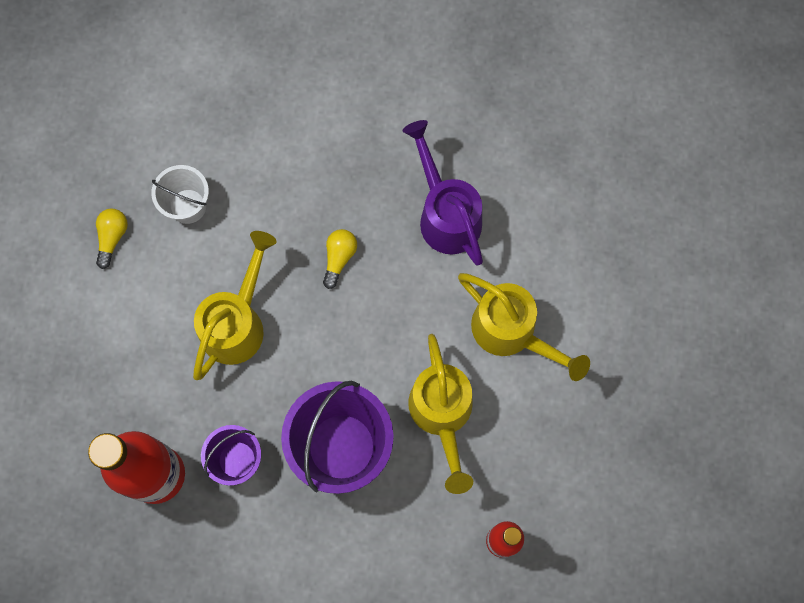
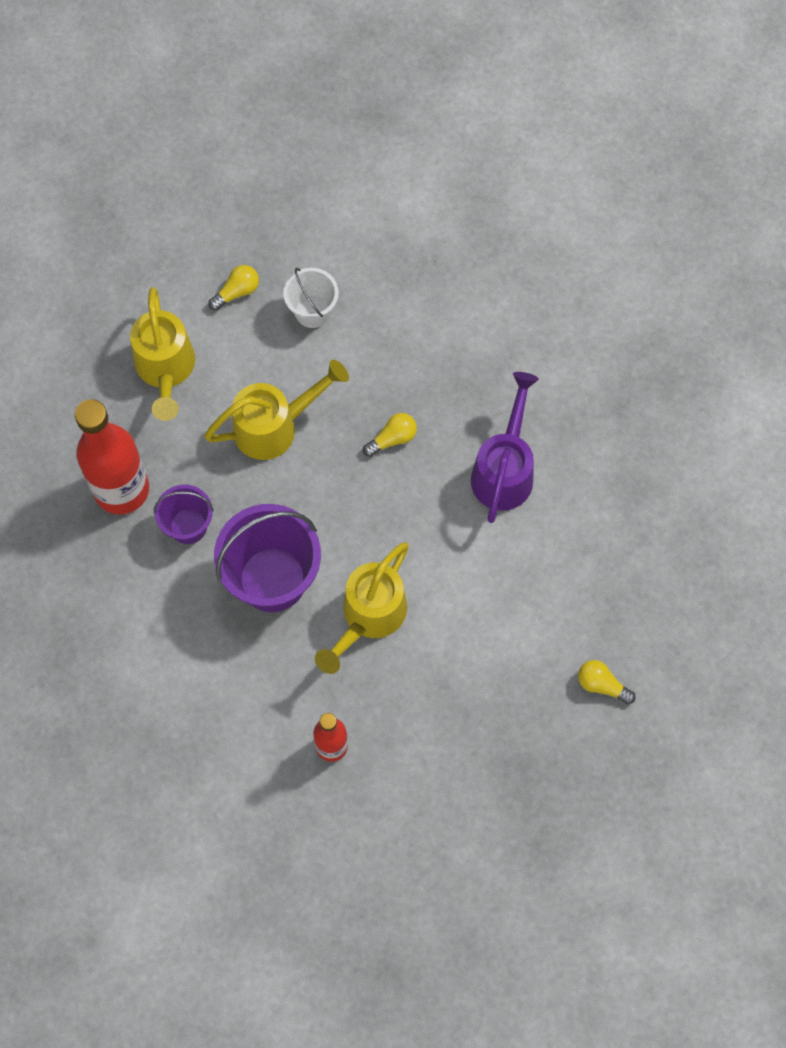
camera: 40 degrees right, 5 degrees down
yellow watering can [458,273,590,381] -> yellow watering can moved to [130,287,195,421]
none -> yellow light bulb [578,660,636,705]

